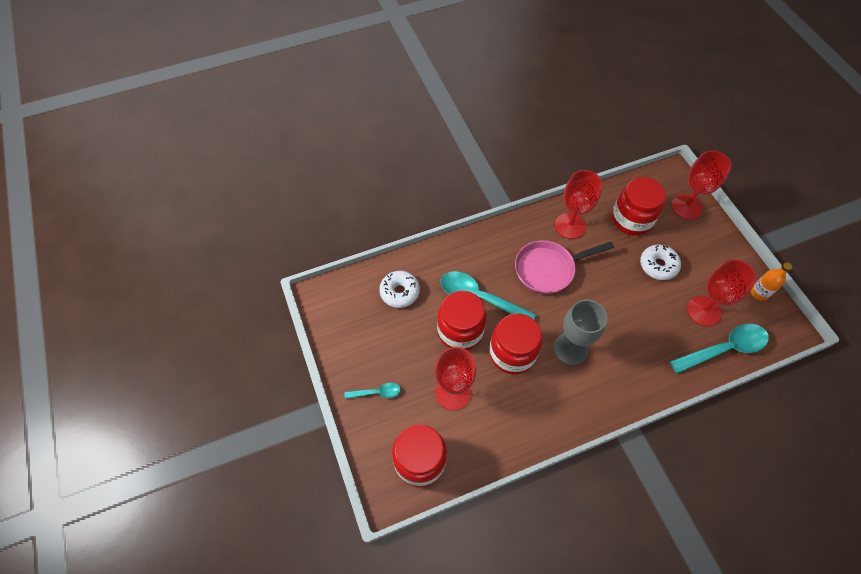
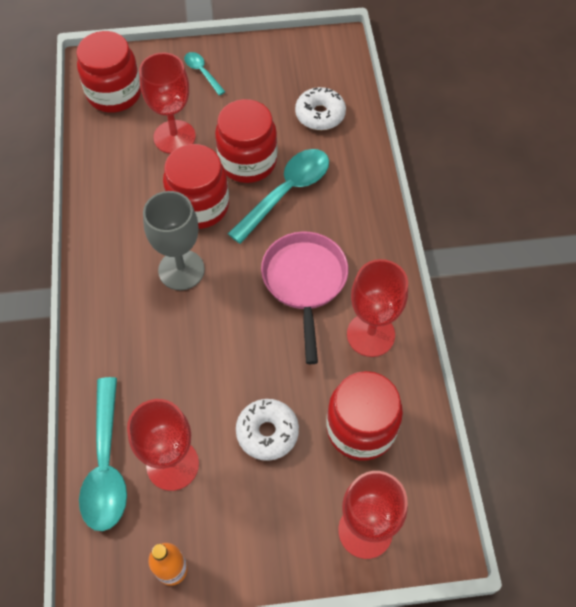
camera: 105 degrees right, 0 degrees up
turquoise spoon [345,382,401,399] -> turquoise spoon turned 135 degrees clockwise [184,52,225,95]

